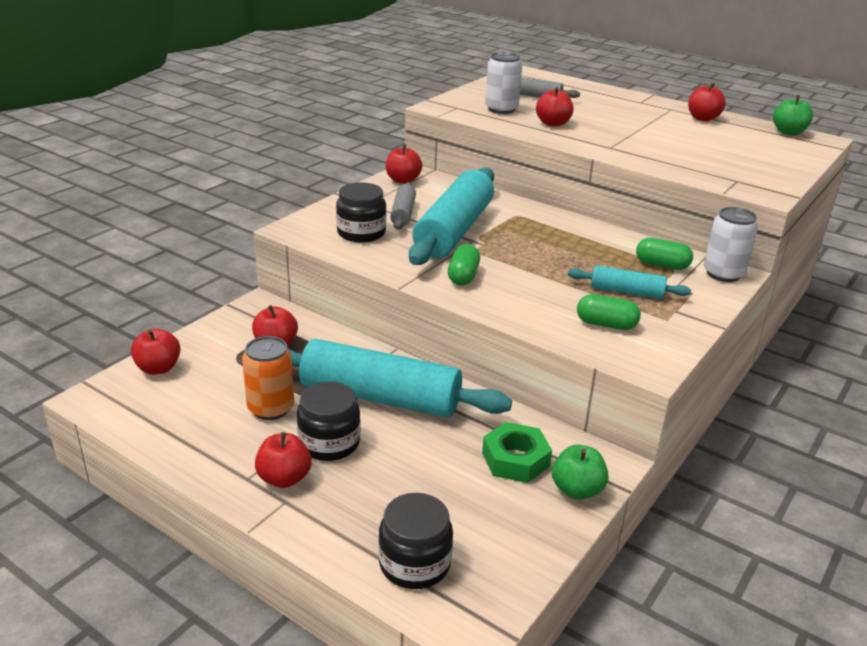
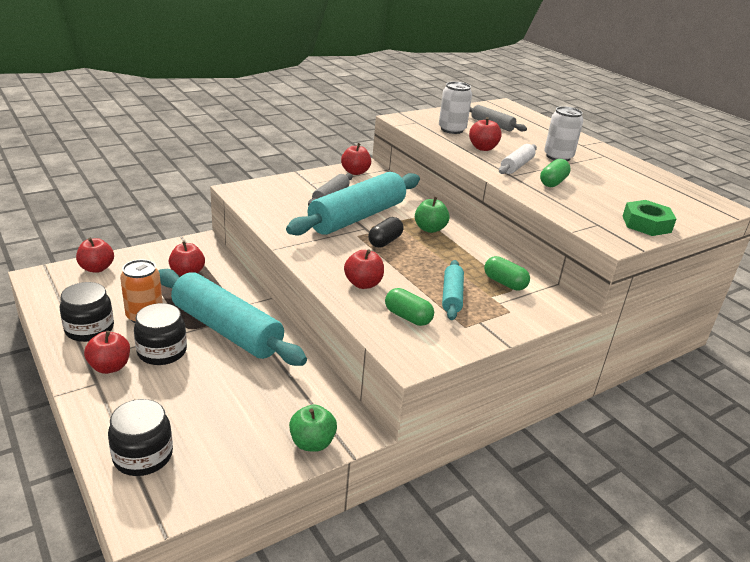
camera: 20 degrees right, 0 degrees up
black jar [336,182,387,243] -> black jar moved to [60,282,114,342]
green capsule [448,244,480,286] -> green capsule moved to [540,159,571,187]
green nut [482,422,552,483] -> green nut moved to [623,200,676,236]
turquoise rolling pin [568,266,691,299] -> turquoise rolling pin turned 60 degrees clockwise [442,260,464,320]
red apple [688,82,726,121] -> red apple moved to [344,249,384,289]
white can [704,207,758,282] -> white can moved to [544,106,583,161]
green apple [773,95,813,136] -> green apple moved to [415,197,450,233]
none -> black capsule [368,217,404,248]
none -> white rolling pin [499,144,537,174]

